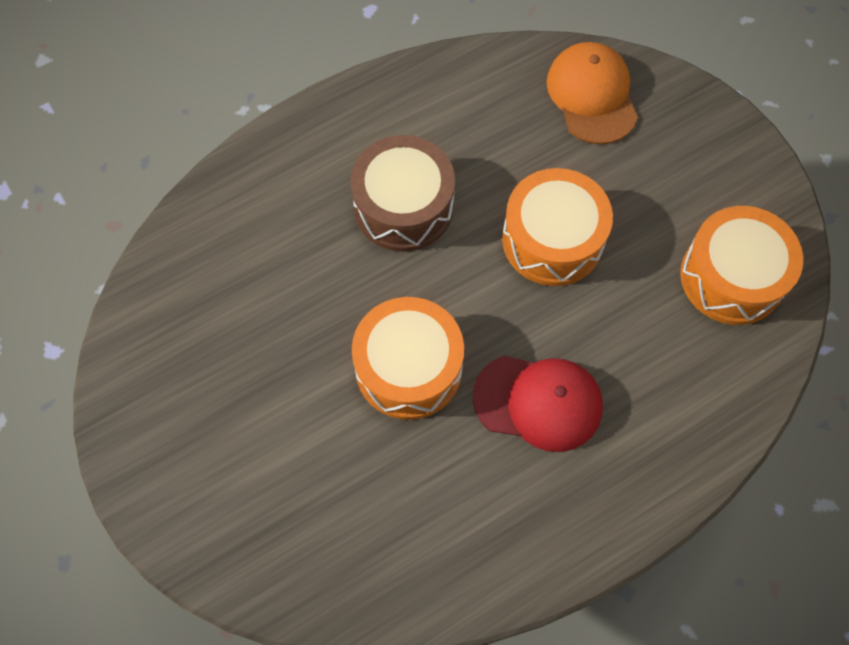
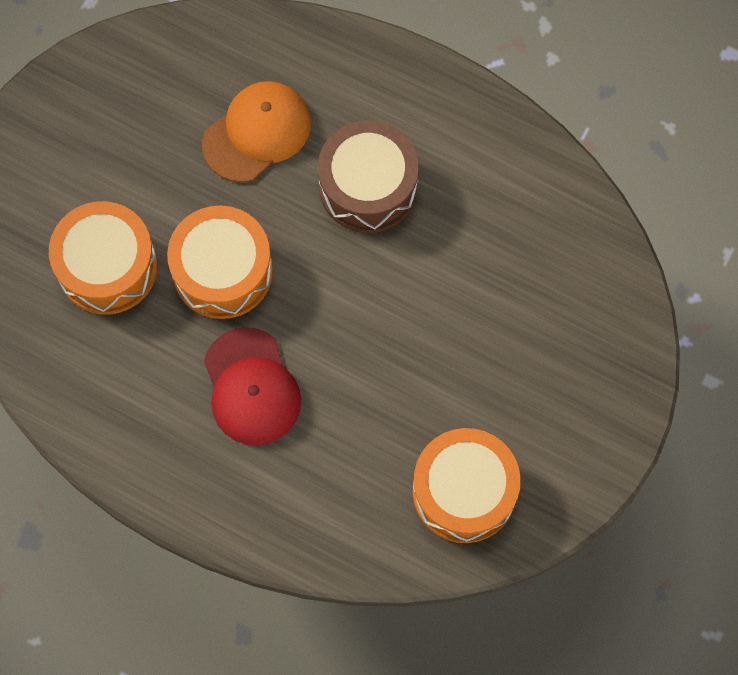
camera: 60 degrees right, 5 degrees up
orange drum [502,168,613,286] -> orange drum moved to [49,201,157,315]
orange cap [547,42,638,144] -> orange cap moved to [202,81,311,182]

